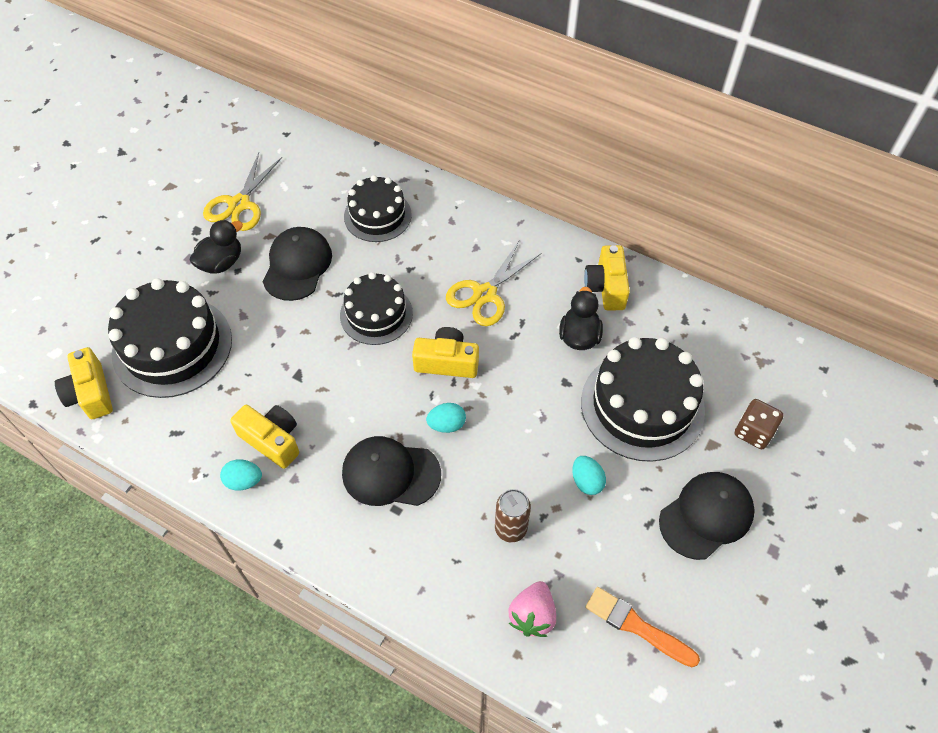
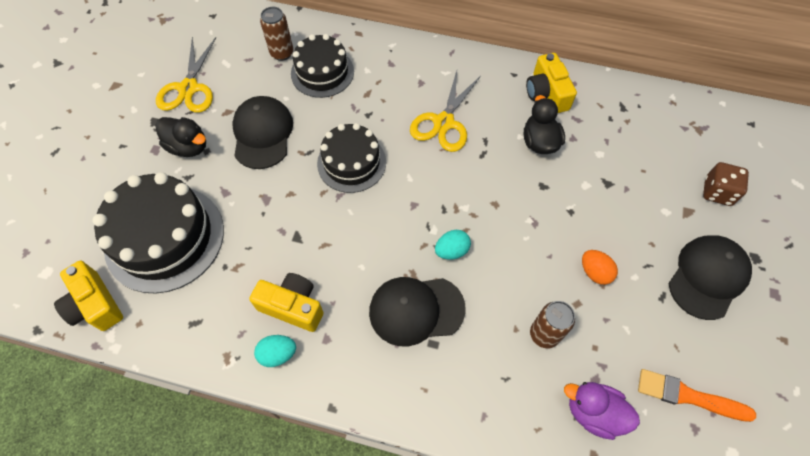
camera: 15 degrees left, 5 degrees up
black duck [190,220,243,274] -> black duck turned 90 degrees clockwise [155,117,206,157]
yellow camera [412,327,479,378] -> none
pink strawberry [508,581,556,637] -> purple duck [564,382,640,440]
turquoise egg [572,456,606,495] -> orange egg [582,250,618,285]
black cake [581,337,705,462] -> none
none -> brown can [260,7,293,61]

